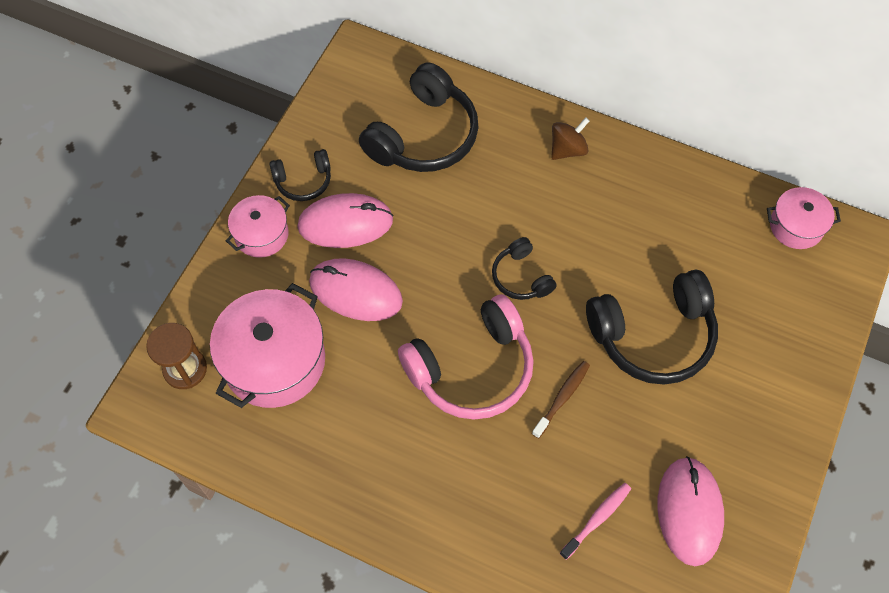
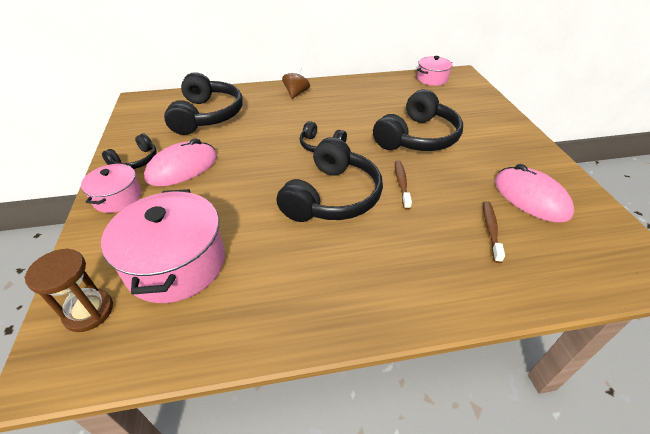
camera: 35 degrees left, 20 degrees down
pink mouse [309,258,403,321] -> none
pink headphones [398,294,534,420] -> black headphones [277,137,383,222]
pink toothbrush [559,483,631,560] -> brown toothbrush [483,201,505,263]

